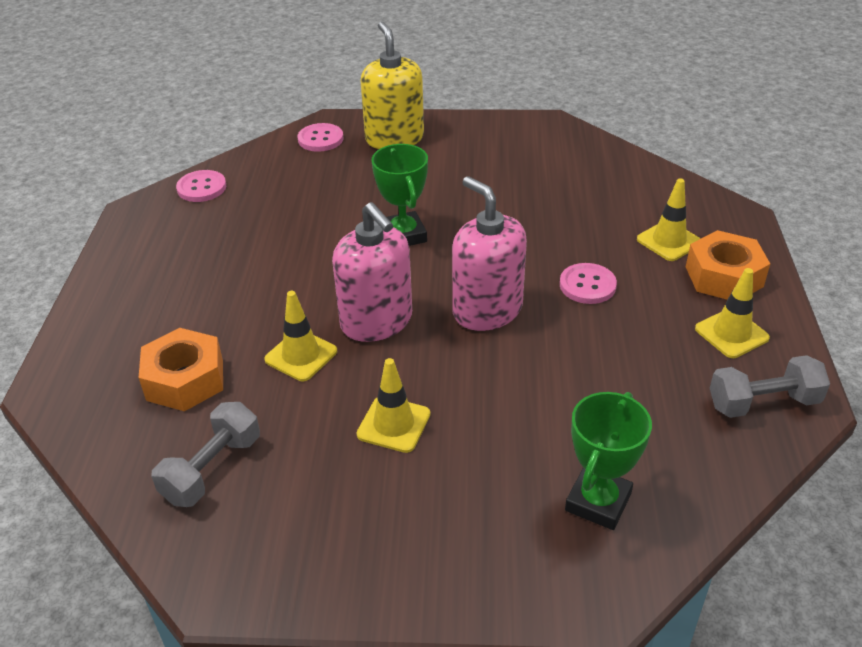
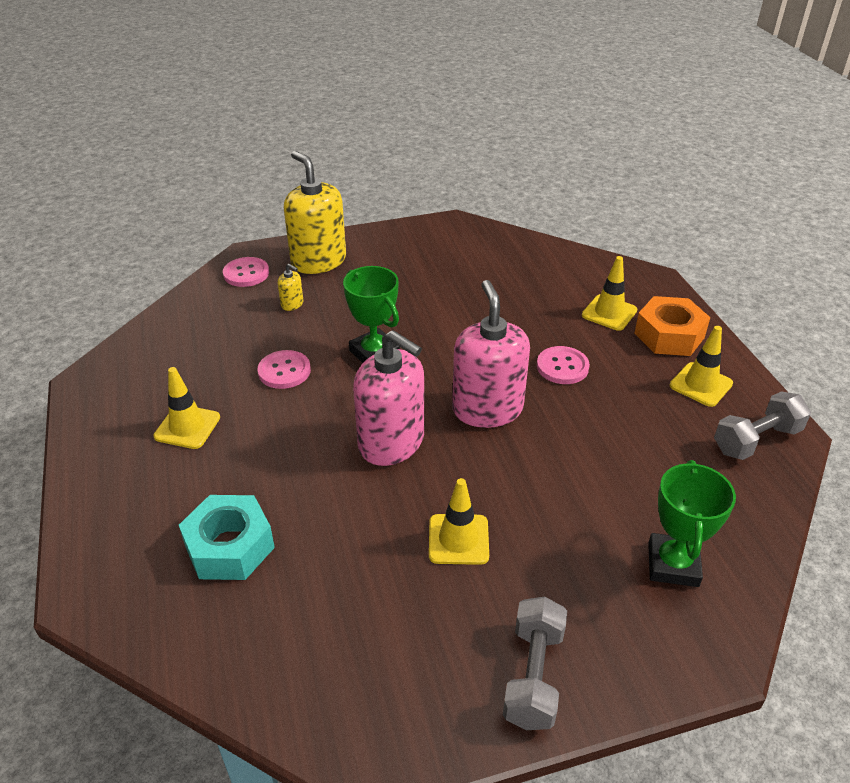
camera: 20 degrees left, 0 degrees up
orange nut [139,328,223,411] -> turquoise nut [179,495,275,580]
grey dumbbell [151,402,260,507] -> grey dumbbell moved to [503,597,567,730]
pink button [176,170,226,202] -> pink button moved to [258,350,311,389]
yellow traffic cone [264,291,337,381] -> yellow traffic cone moved to [154,367,220,449]
pink soap dispenser [452,176,527,331] -> pink soap dispenser turned 45 degrees clockwise [452,280,530,428]
none -> yellow soap dispenser [278,264,303,311]

